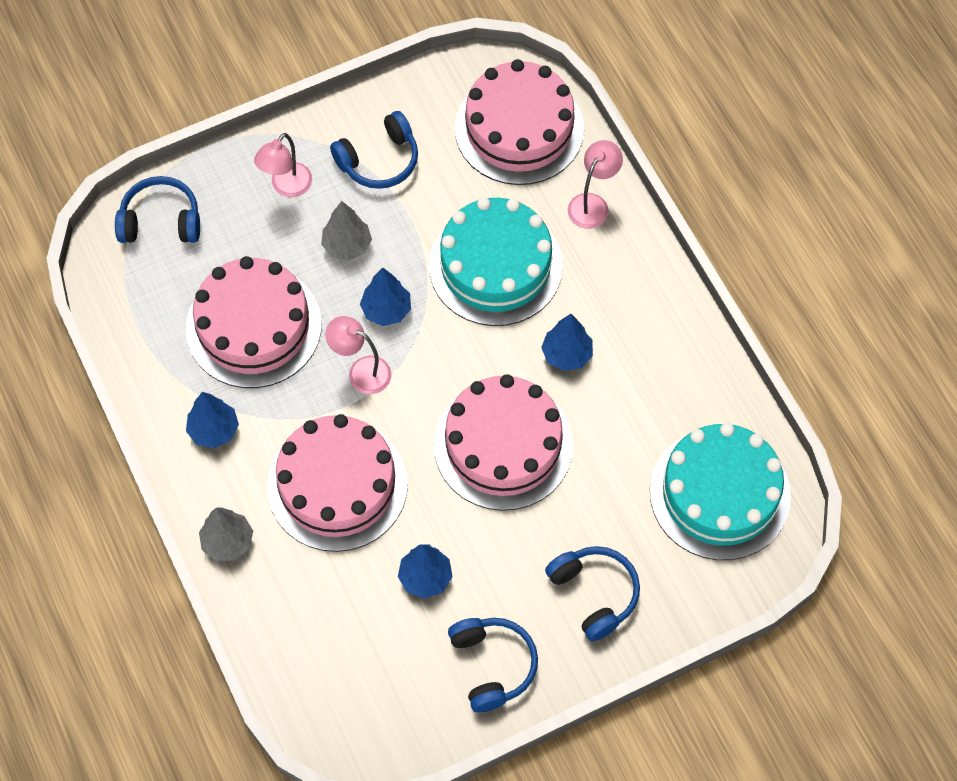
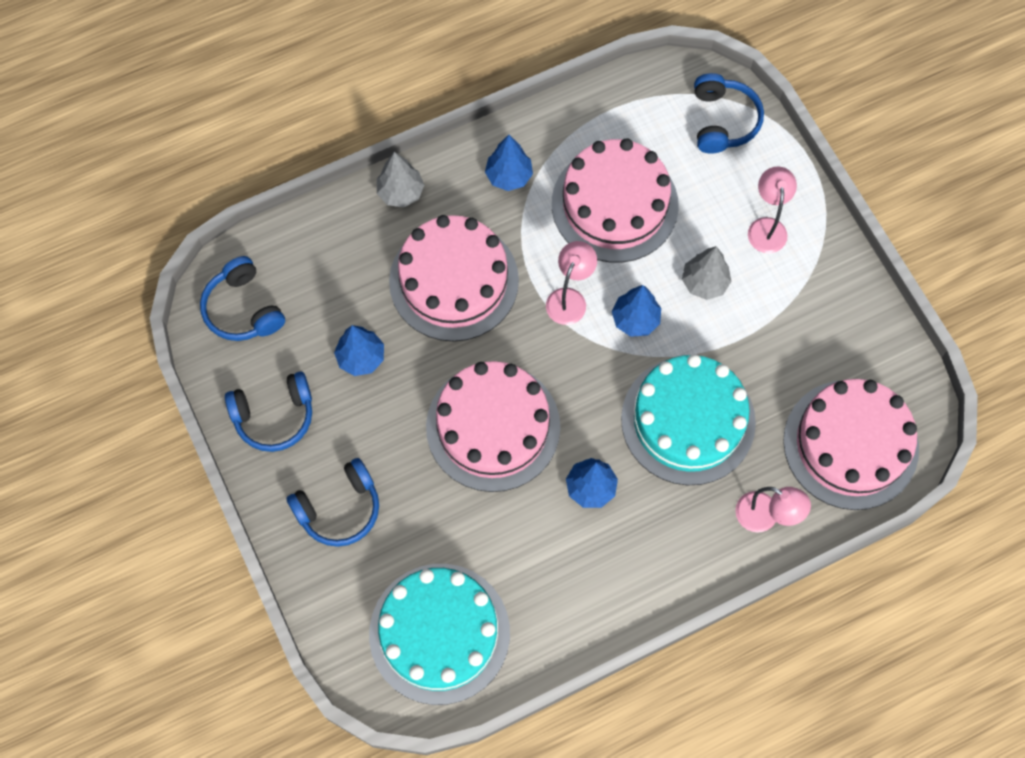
camera: 90 degrees right, 5 degrees up
pink lamp [254,133,312,197] -> pink lamp turned 60 degrees clockwise [748,167,797,253]
blue headphones [330,111,418,189] -> blue headphones moved to [200,256,285,341]

